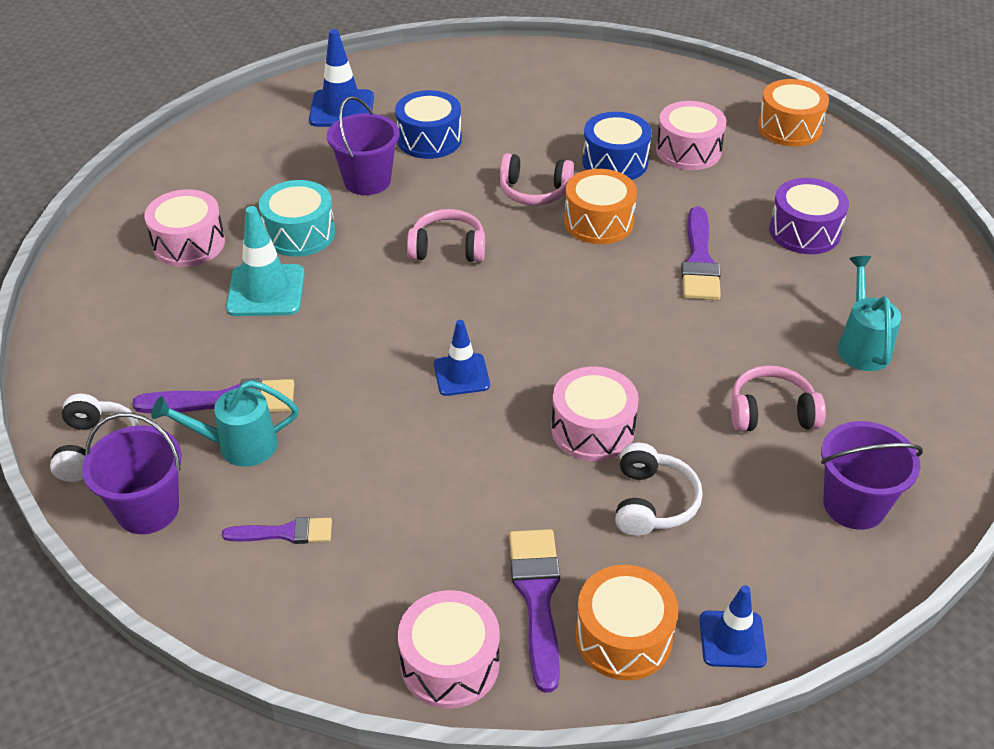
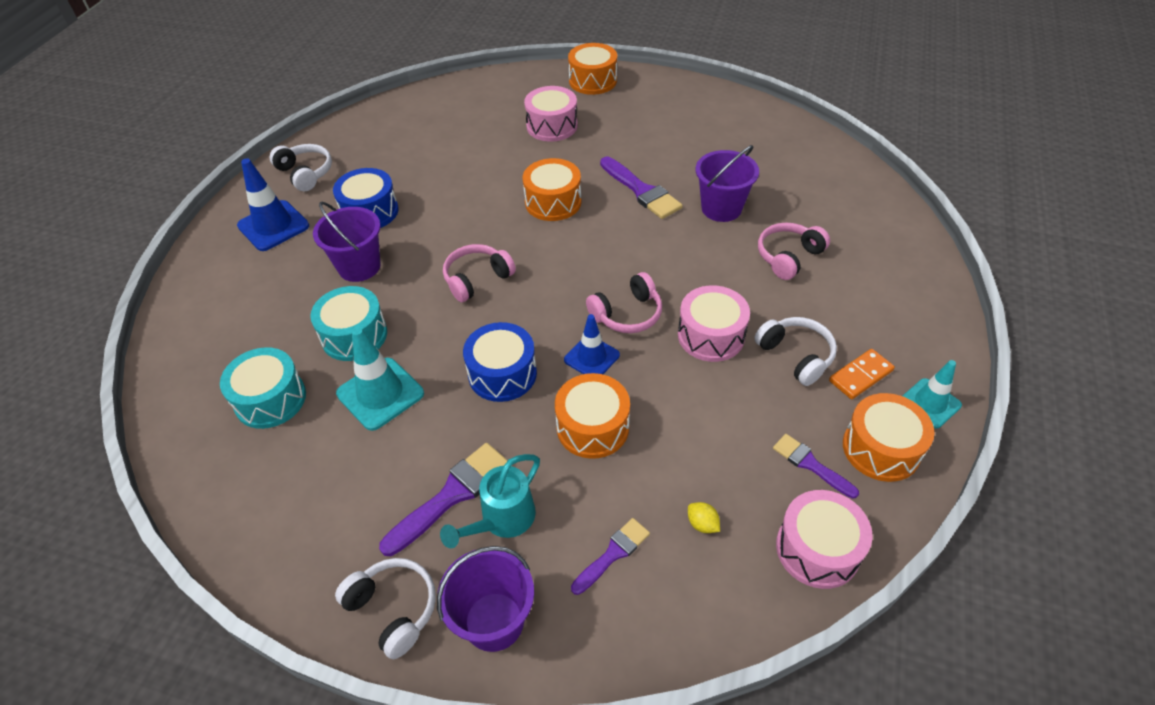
camera: 40 degrees left, 5 degrees up
pink drum [144,189,225,267] -> turquoise drum [220,347,306,429]
pink headphones [500,153,574,205] -> pink headphones moved to [586,272,662,333]
purple brush [509,529,560,693] -> purple brush [773,434,859,499], size x0.62
blue drum [582,112,652,180] -> blue drum moved to [463,322,537,402]
blue traffic cone [700,585,767,668] -> turquoise traffic cone [903,360,962,428]
purple drum [769,178,849,254] -> none
purple bucket [821,421,923,530] -> purple bucket moved to [695,145,759,222]
turquoise watering can [838,256,901,371] -> none
none -> white headphones [270,144,332,191]
none -> orange drum [555,373,630,459]
none -> yellow lemon [688,502,720,533]
none -> orange domino [829,349,895,399]

